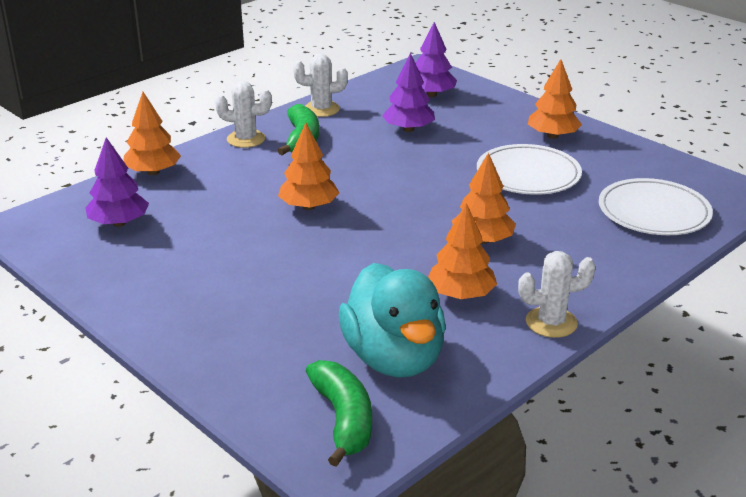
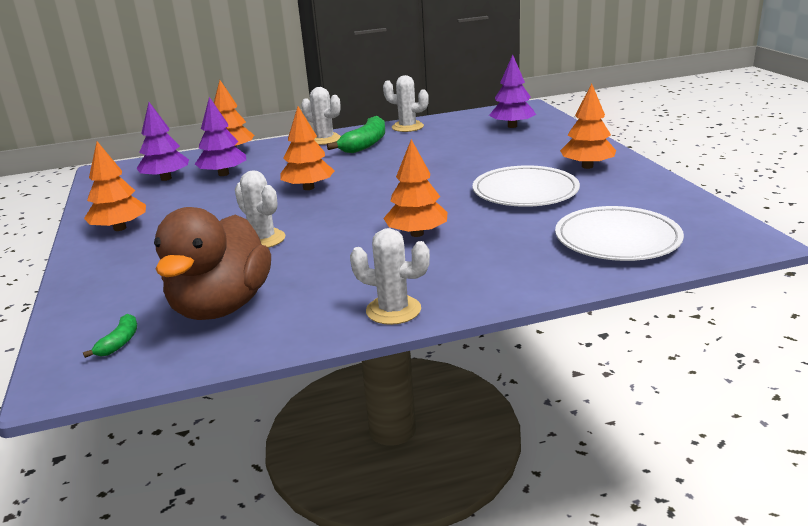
camera: 30 degrees right, 5 degrees down
green banana [306,360,372,467] -> green banana [83,314,137,358], size x0.51
turquoise duck [339,263,446,378] -> brown duck [154,207,271,320]
purple tree [382,53,435,132] -> purple tree moved to [195,97,246,176]
orange tree [428,203,497,299] -> orange tree moved to [84,141,146,231]
none -> white cactus [235,170,285,248]

